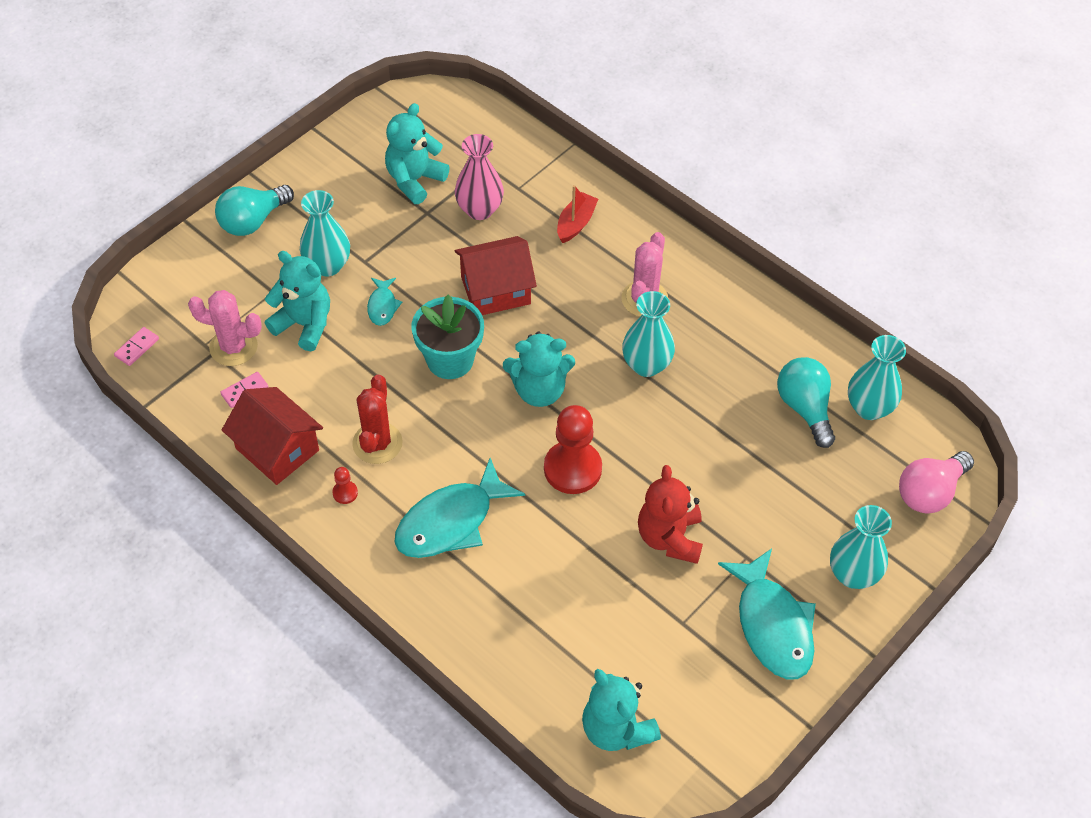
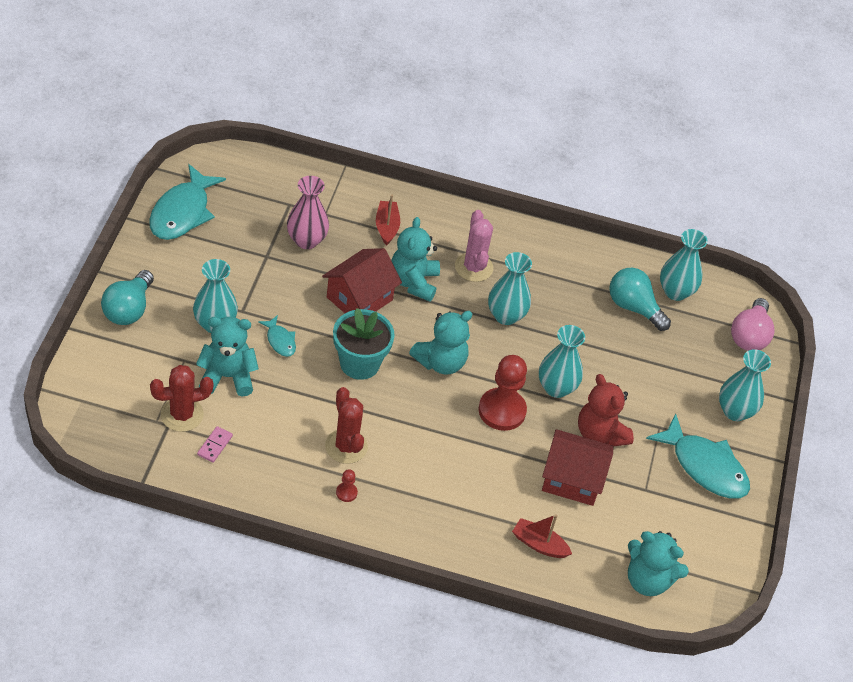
camera: 35 degrees left, 5 degrees down
pink domino [114,327,159,366] -> none
pink cactus [188,290,262,366] -> red cactus [150,365,214,432]
red house [222,387,323,485] -> red house moved to [542,429,614,506]
turquoise teddy bear [385,103,450,204] -> turquoise teddy bear moved to [391,217,440,302]
turquoise fish [395,458,525,558] -> turquoise fish moved to [149,164,226,240]
none -> red boat [512,514,572,558]
none -> turquoise vase [539,325,585,398]

